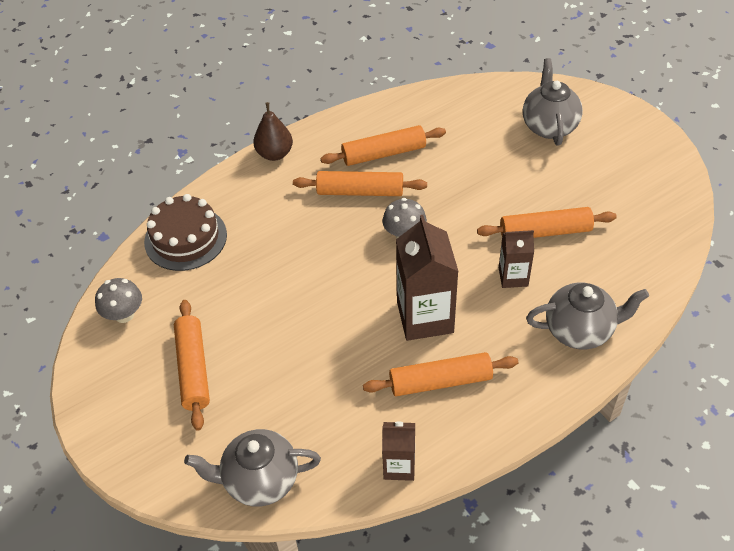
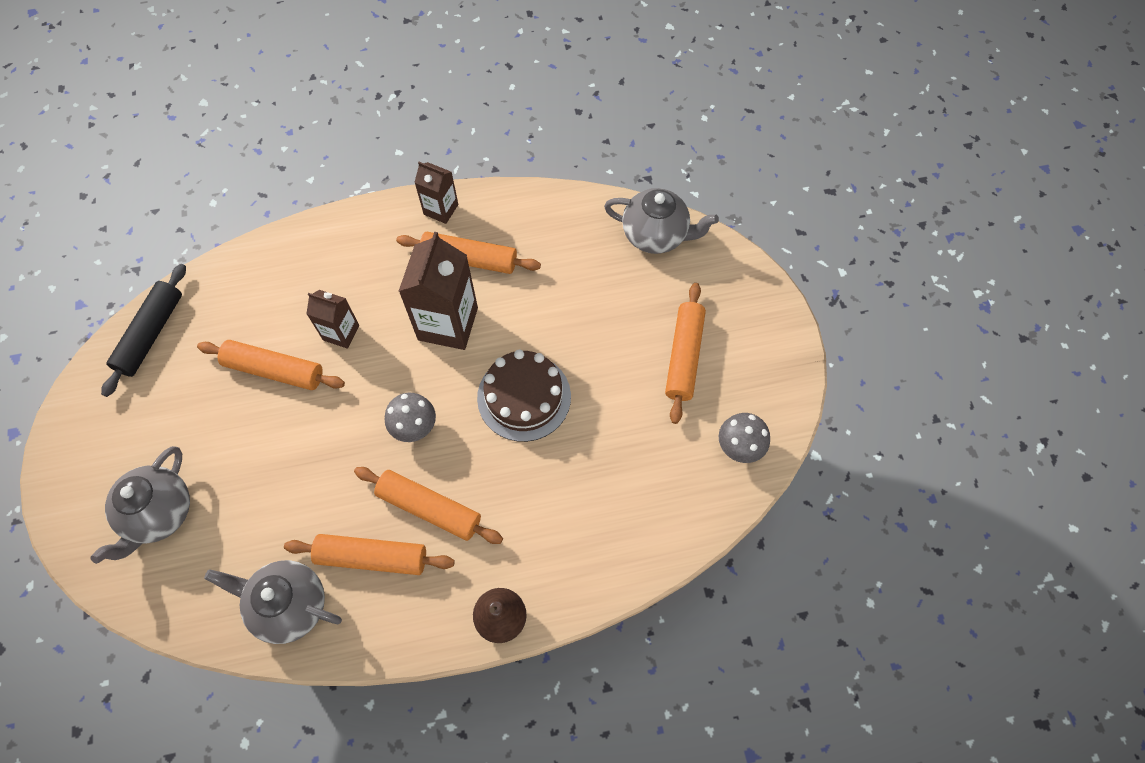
camera: 160 degrees left, 15 degrees up
brown cake [144,194,227,271] -> brown cake moved to [477,350,571,442]
brown carton [382,421,415,481] -> brown carton moved to [414,162,458,224]
grey teapot [526,283,649,349] -> grey teapot moved to [204,560,342,644]
none -> black rolling pin [101,264,186,397]

